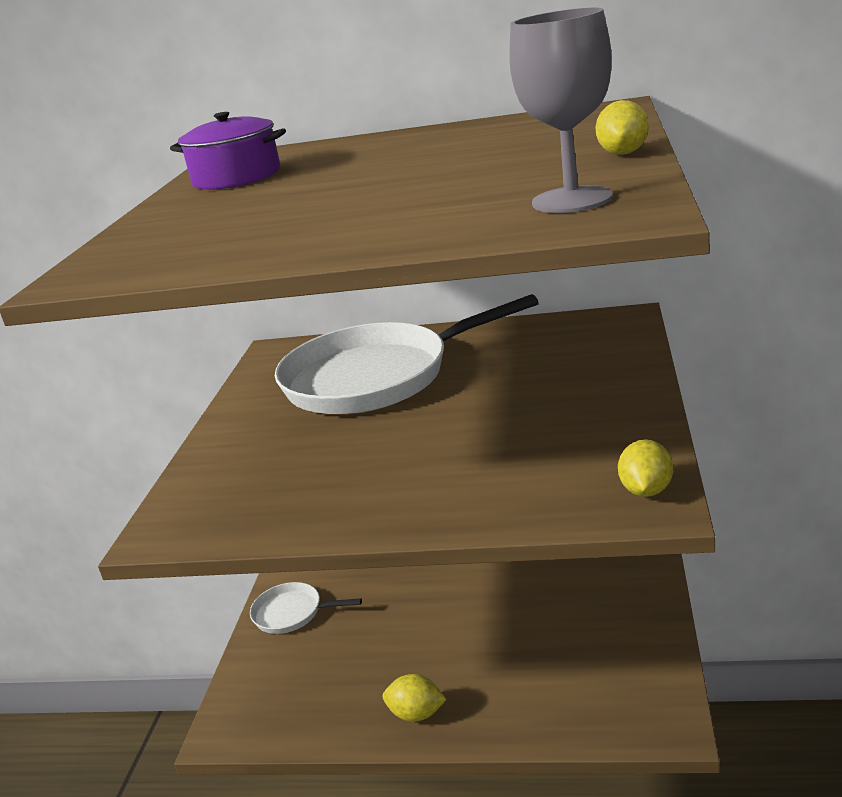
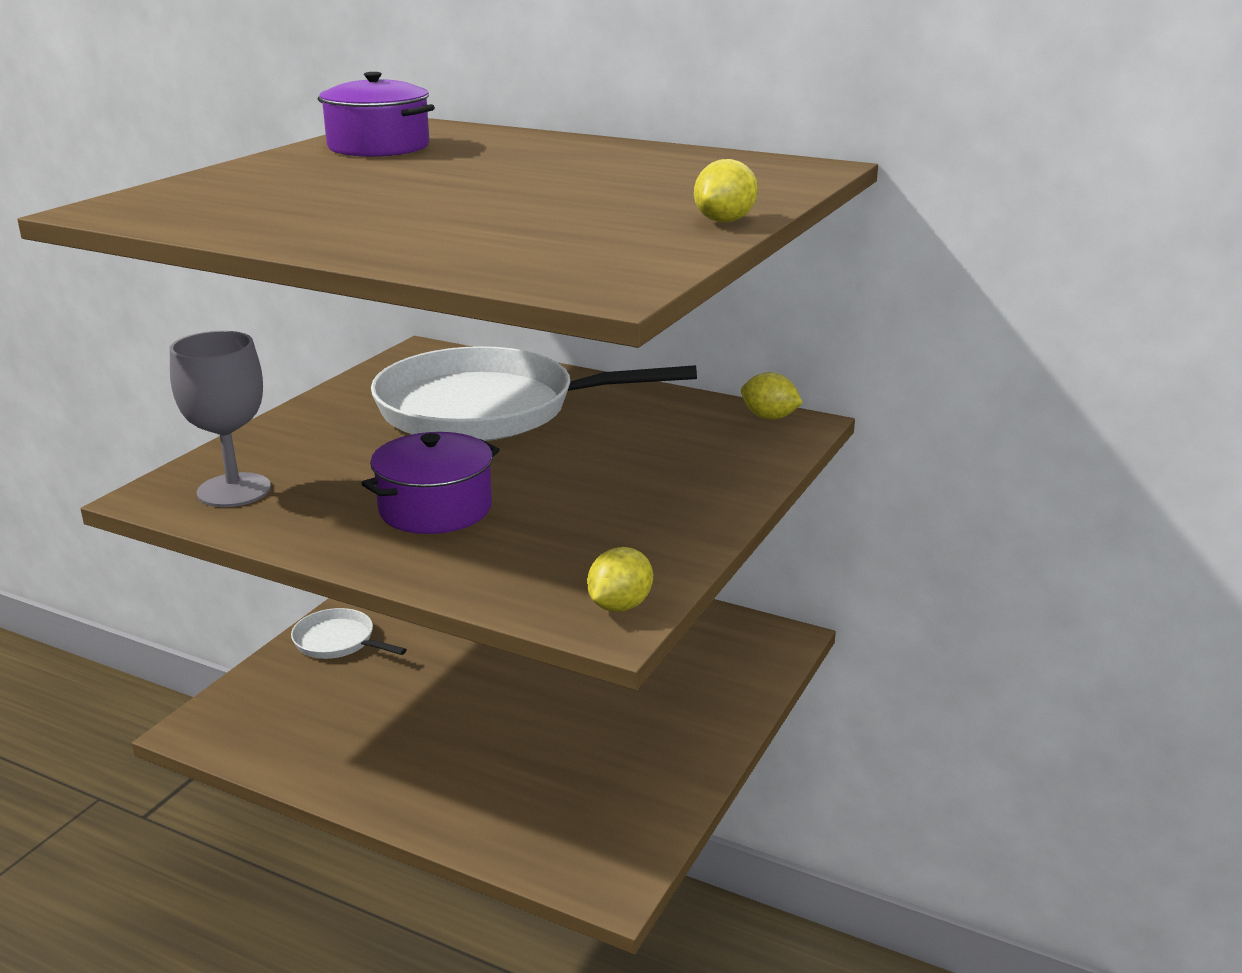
camera: 15 degrees right, 0 degrees up
yellow lemon [383,674,447,722] -> yellow lemon moved to [741,372,803,420]
grey goblet [509,8,613,213] -> grey goblet moved to [170,331,271,507]
none -> purple pot [361,432,500,534]

